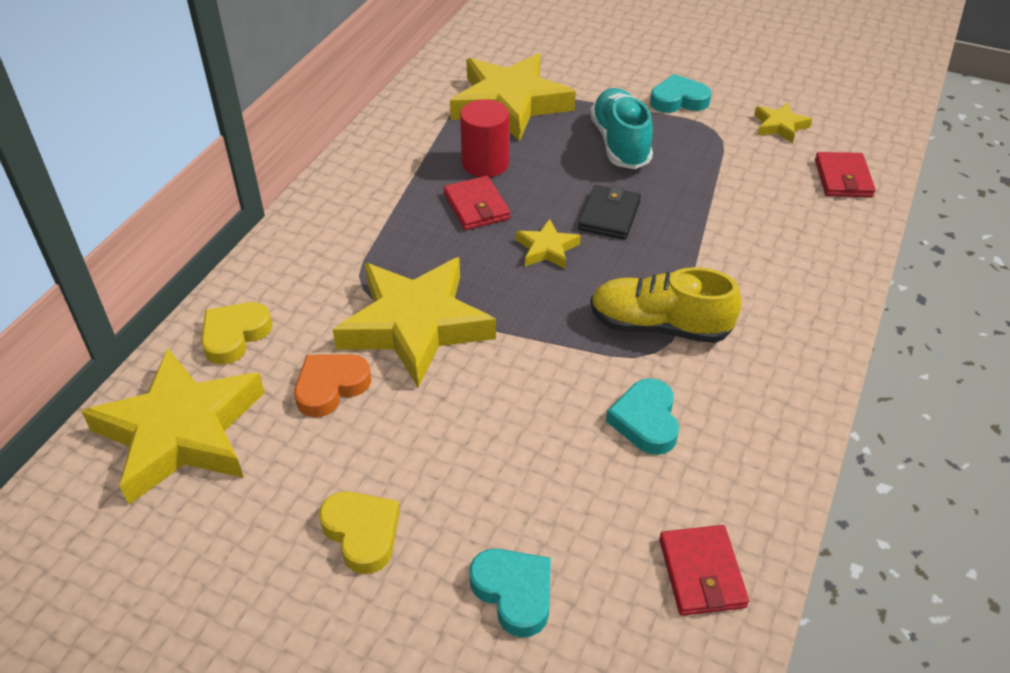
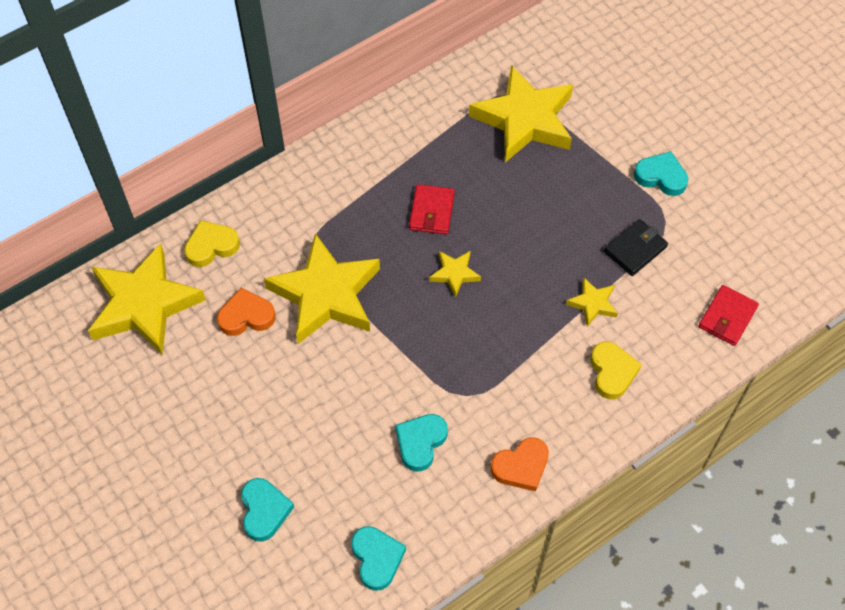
camera: 30 degrees right, 15 degrees up
yellow heart [319,491,400,574] -> yellow heart moved to [590,341,642,400]
red cylinder [460,99,509,177] -> none
black wallet [578,185,641,239] -> black wallet moved to [604,219,668,276]
turquoise shoe [590,88,653,169] -> none
yellow shoe [590,267,742,343] -> none
red wallet [659,525,749,616] -> turquoise heart [351,526,406,591]
yellow star [754,102,812,143] -> yellow star moved to [566,277,618,327]
none -> orange heart [491,437,549,492]

